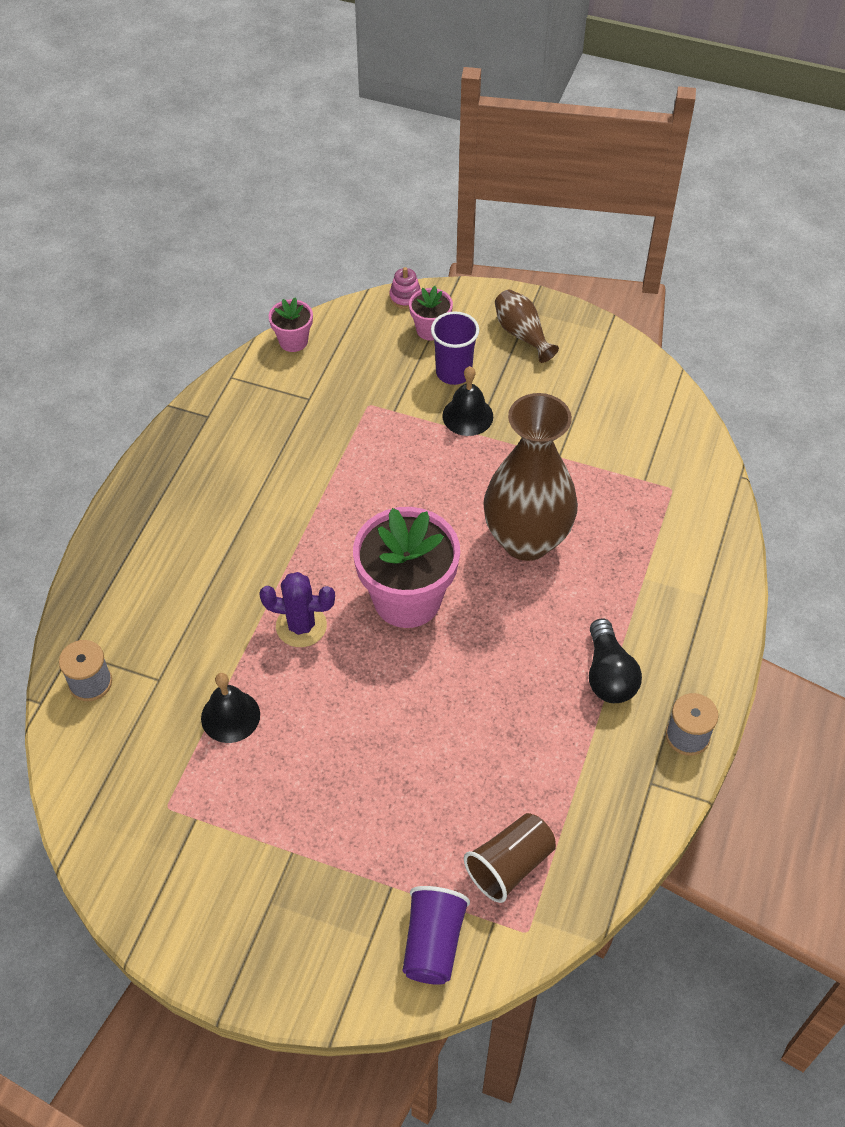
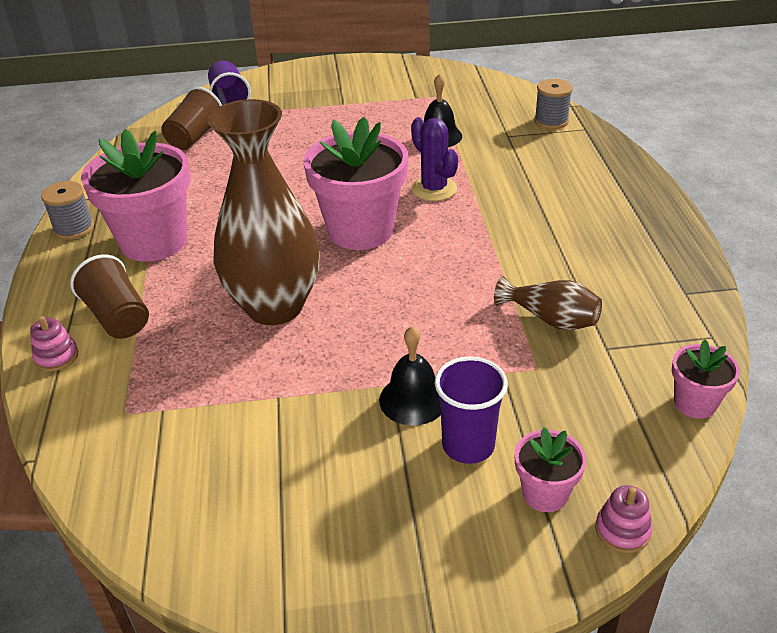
camera: 155 degrees right, 15 degrees down
purple cactus [259,572,335,647] -> purple cactus turned 75 degrees clockwise [411,117,458,201]
brown vase [495,290,559,363] -> brown vase moved to [494,276,602,330]
black light bulb [589,619,642,703] -> pink flower pot [81,129,190,262]
none -> pink stacking toy [30,316,78,371]
none -> brown cup [70,255,149,339]

